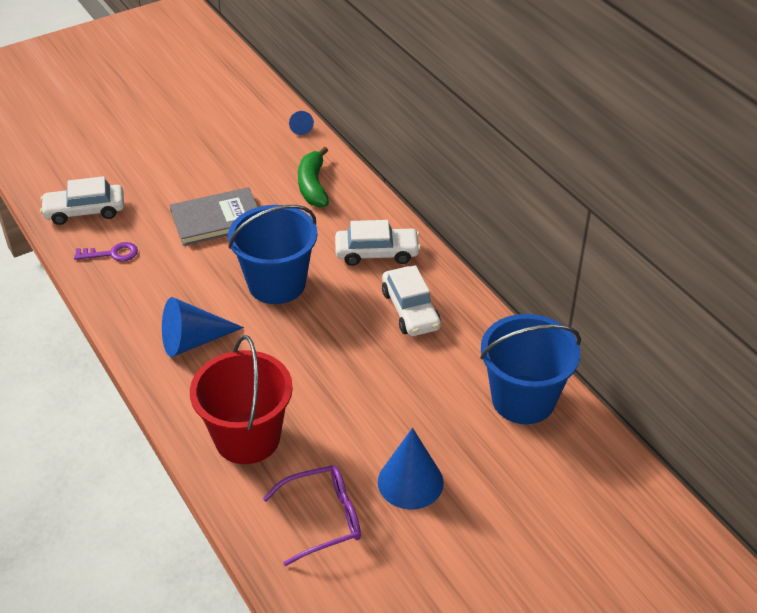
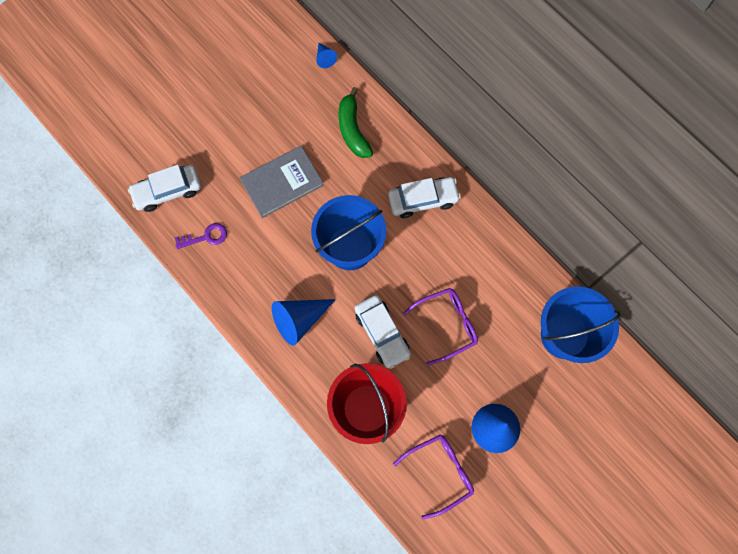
camera: 10 degrees left, 30 degrees up
white car [382,265,441,336] -> white car moved to [355,295,411,369]
none -> purple glasses [403,288,478,366]

